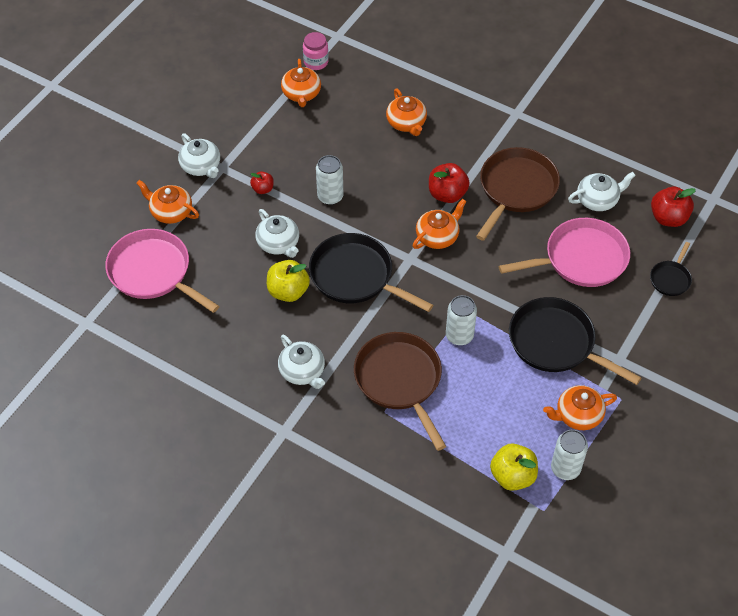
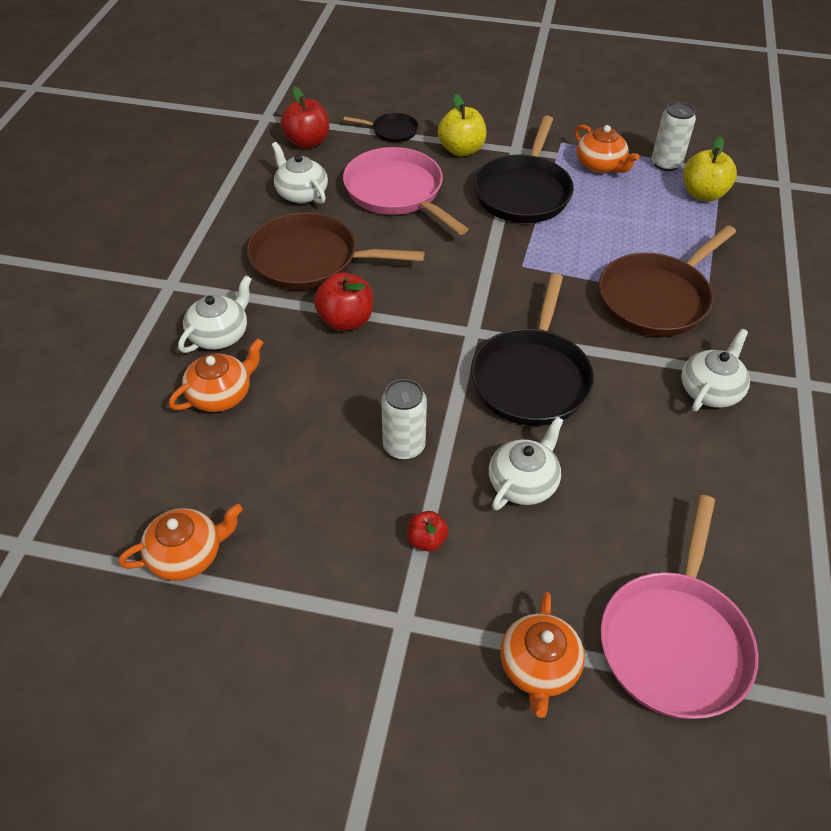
camera: 110 degrees left, 5 degrees down
white teapot [178,134,220,178] -> white teapot moved to [178,275,252,353]
yellow apple [267,260,310,302] -> yellow apple moved to [438,94,486,156]
pink jar [303,32,329,70] -> none
orange teapot [413,199,467,249] -> none
white can [446,295,477,345] -> none

